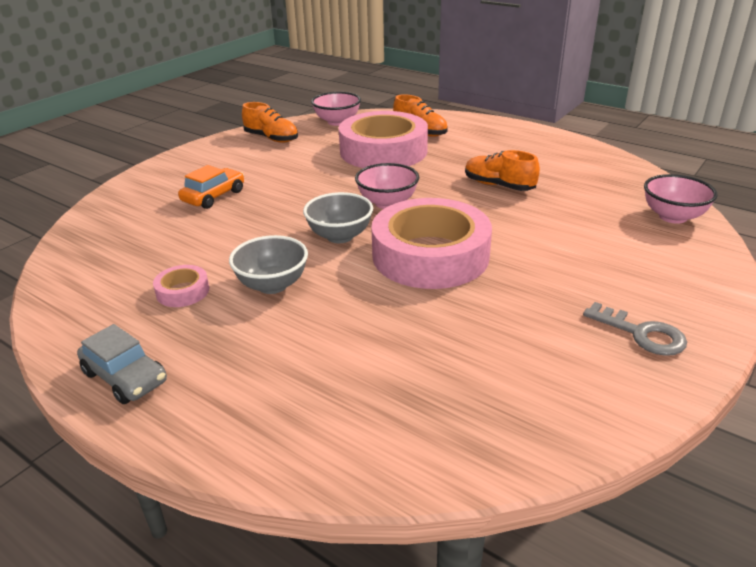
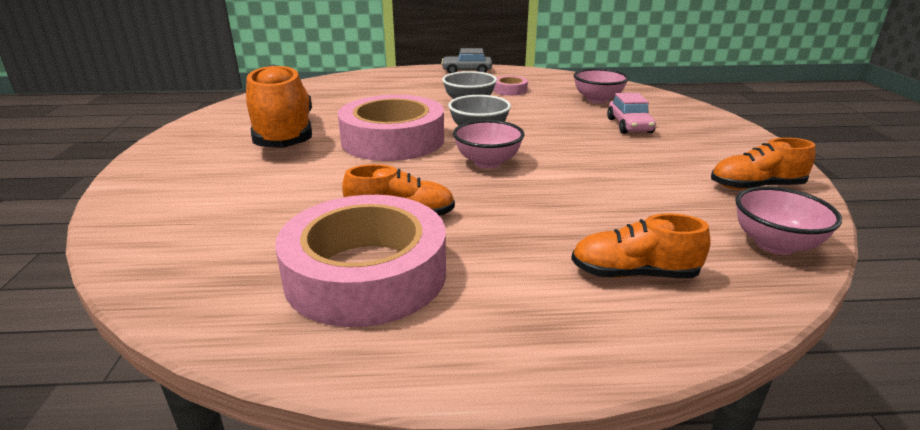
camera: 140 degrees right, 5 degrees down
orange car [178,165,244,209] -> pink car [607,93,656,134]
pink tape [339,111,428,168] -> pink tape moved to [275,195,446,327]
grey key [583,302,687,356] -> none
pink bowl [644,174,718,224] -> pink bowl moved to [573,69,629,104]
none -> orange shoe [246,64,312,148]

